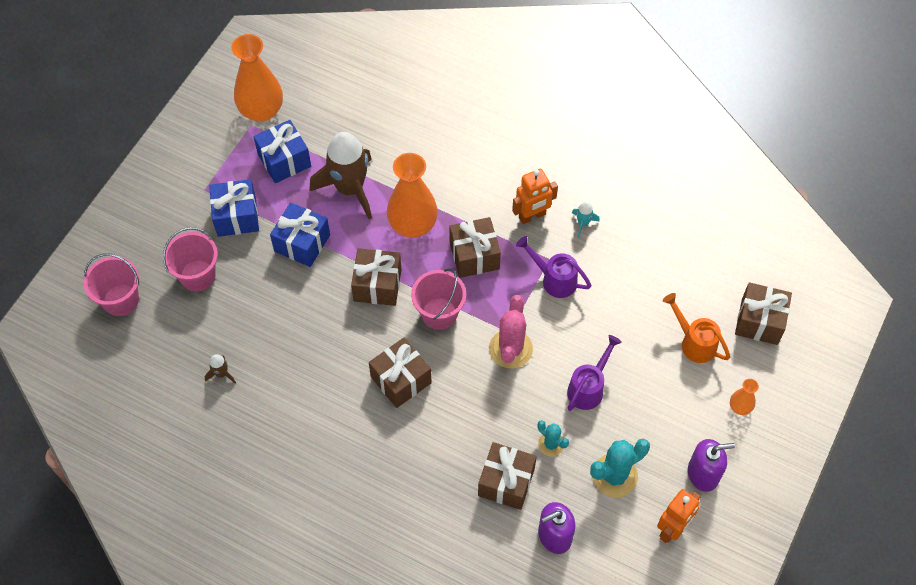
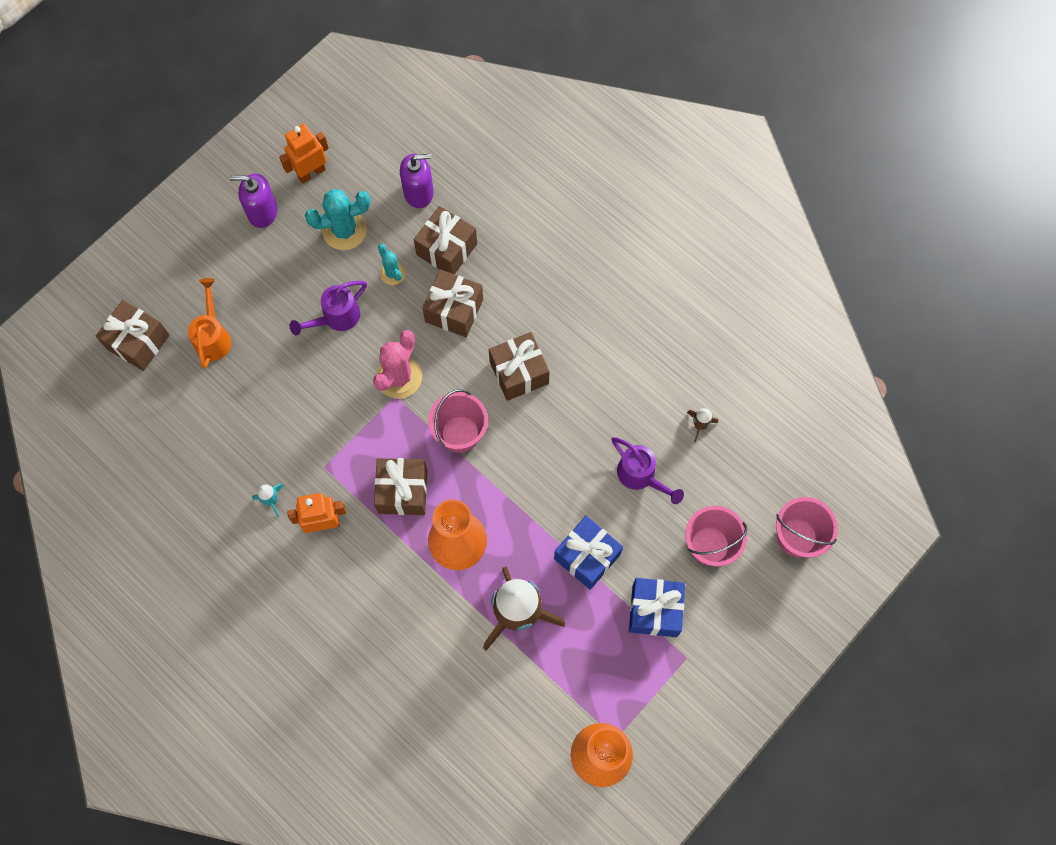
camera: 165 degrees left, 10 degrees up
blue gift [254,120,311,183] -> none
brown gift [351,248,401,306] -> brown gift moved to [422,270,483,337]
purple watering can [516,236,592,298] -> purple watering can moved to [611,437,684,504]
orange watering can [663,293,730,363] -> orange watering can turned 150 degrees counterclockwise [188,278,231,369]
orange vase [730,379,759,415] -> none

